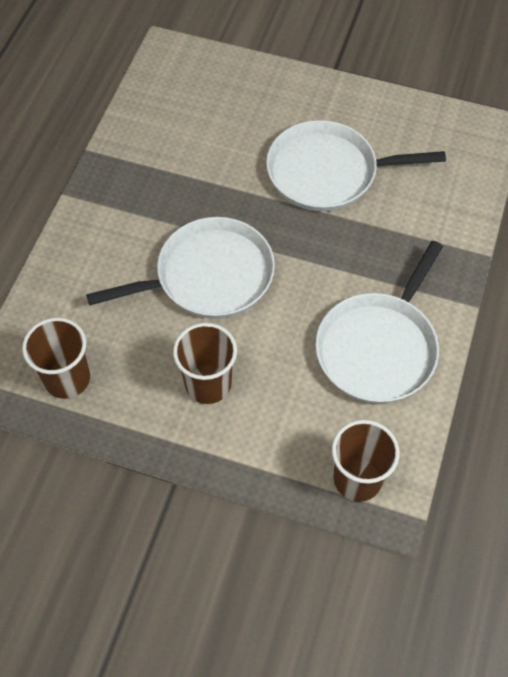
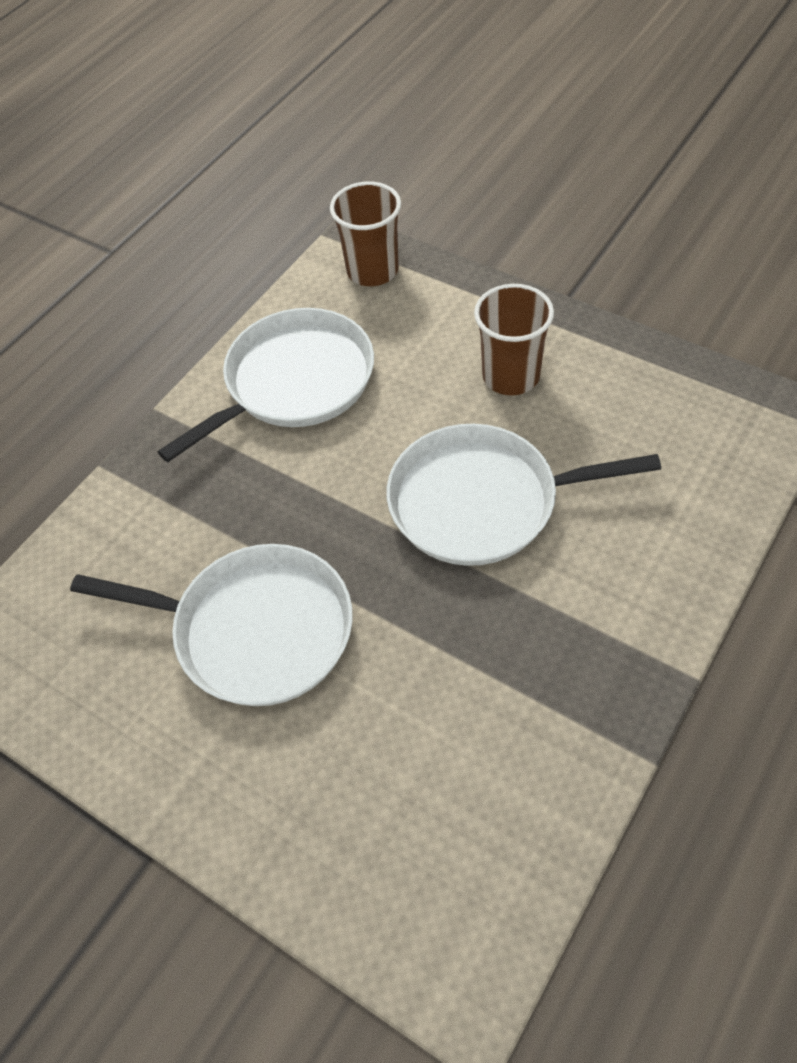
camera: 160 degrees left, 5 degrees down
brown cup [22,317,90,399] -> none

